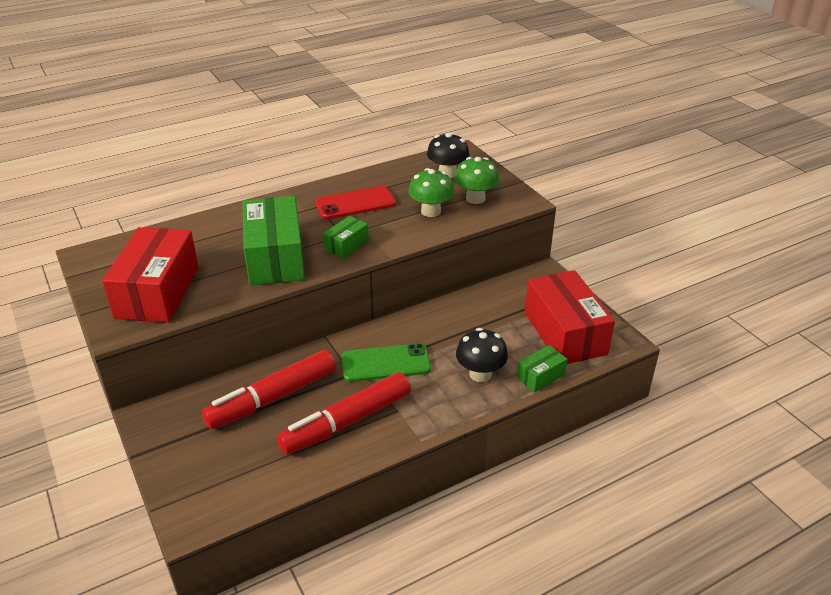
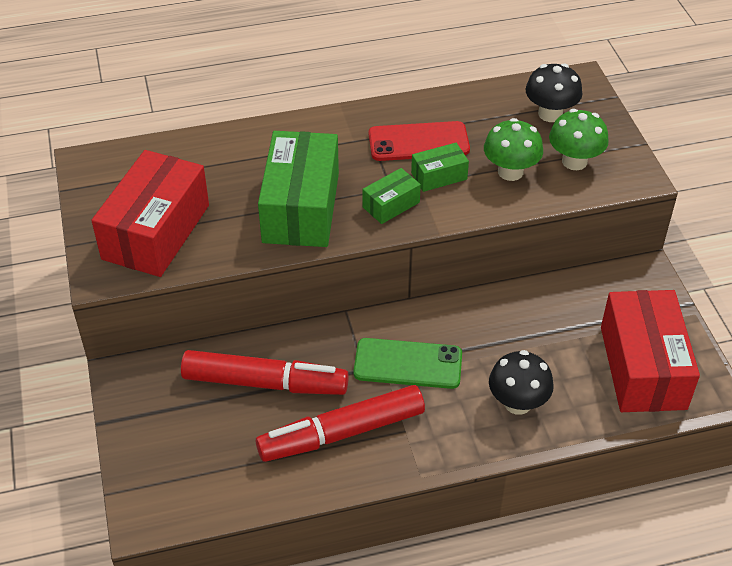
camera: 15 degrees right, 10 degrees up
red marker [202,350,336,429] -> red marker turned 150 degrees counterclockwise [181,350,349,395]
green box [517,345,568,392] -> green box moved to [411,143,469,192]

